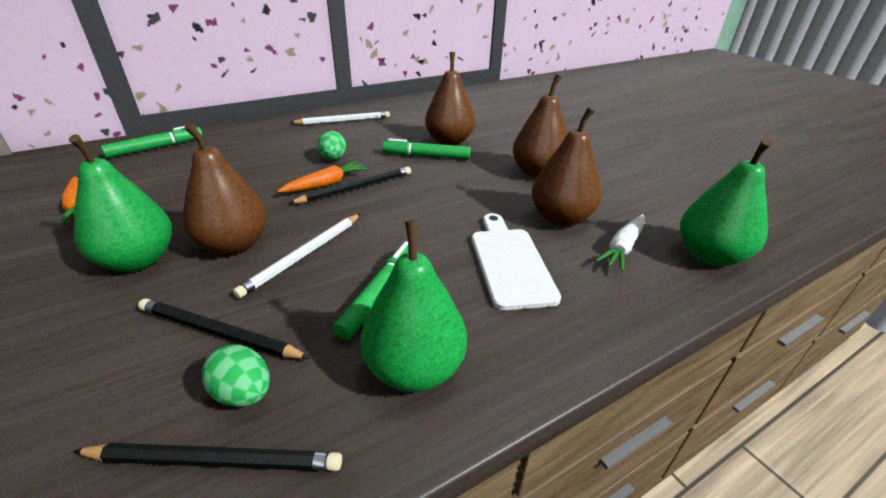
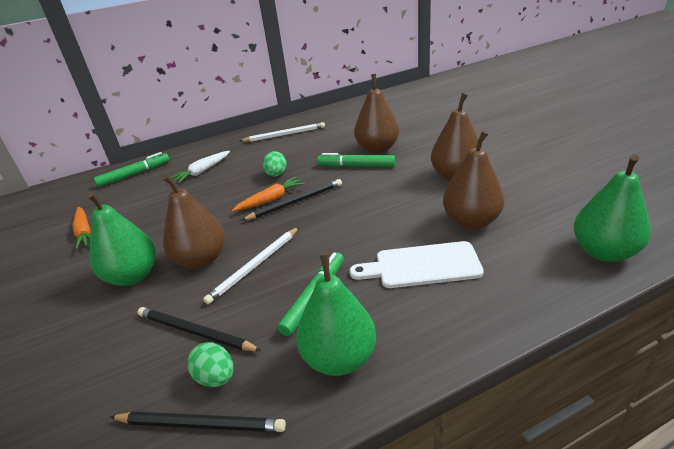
camera: 10 degrees right, 0 degrees up
white cutting board [472,213,561,310] -> white cutting board turned 90 degrees counterclockwise [350,241,484,288]
white carrot [595,214,645,272] -> white carrot moved to [170,151,230,183]

